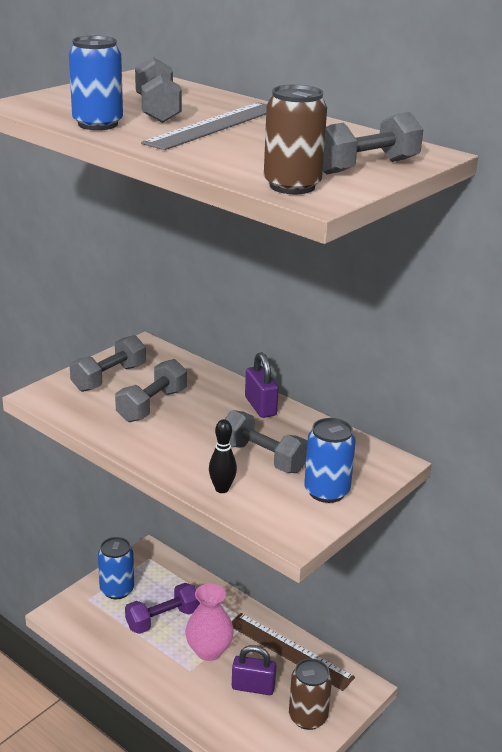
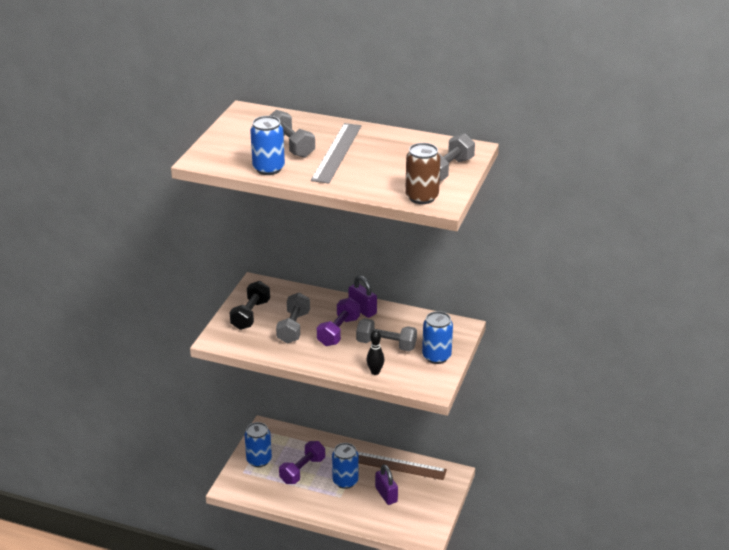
camera: 20 degrees left, 5 degrees up
grey dumbbell [70,335,146,392] -> black dumbbell [230,281,270,330]
pink vase [185,583,234,661] -> blue can [332,443,359,489]
purple padlock [232,645,277,695] -> purple padlock turned 75 degrees clockwise [375,464,398,505]
brown can [289,658,332,730] -> none
none -> purple dumbbell [317,298,360,346]

